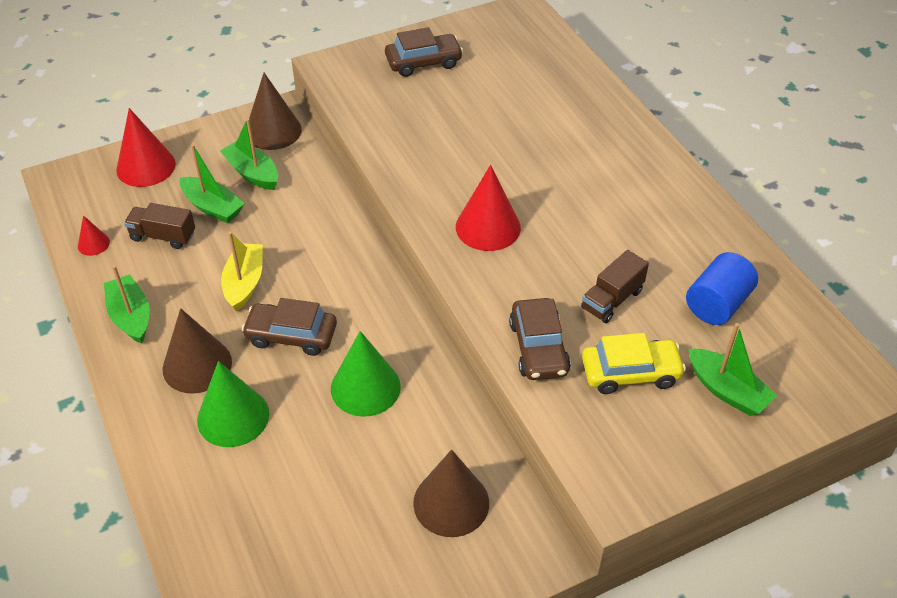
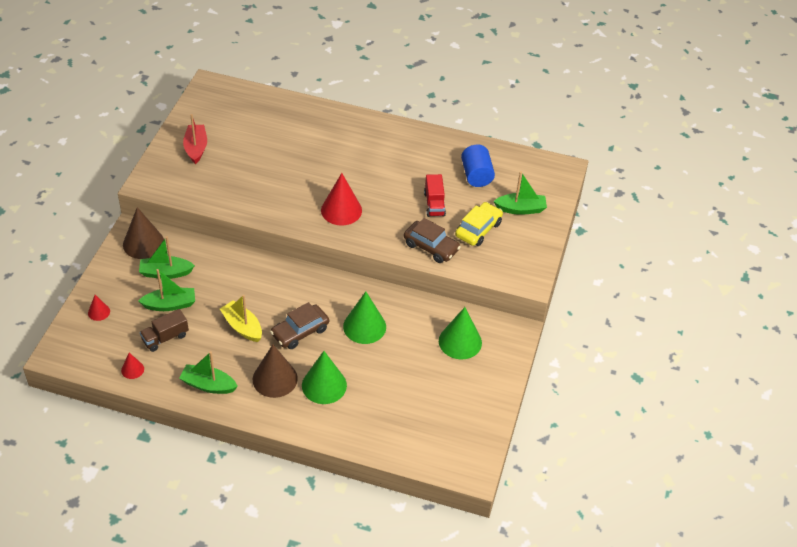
camera: 50 degrees left, 0 degrees up
red cone [116,108,176,187] -> red cone [88,295,110,321], size x0.50
brown car [385,27,463,77] -> red boat [183,114,207,164]
brown cone [413,449,489,537] -> green cone [439,307,482,360]
brown truck [581,250,649,323] -> red truck [424,174,446,217]

